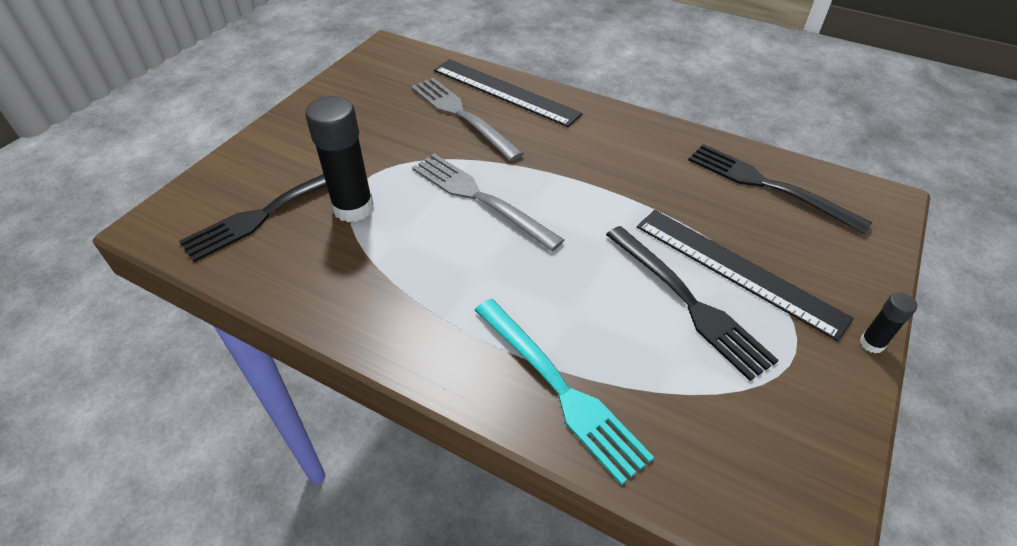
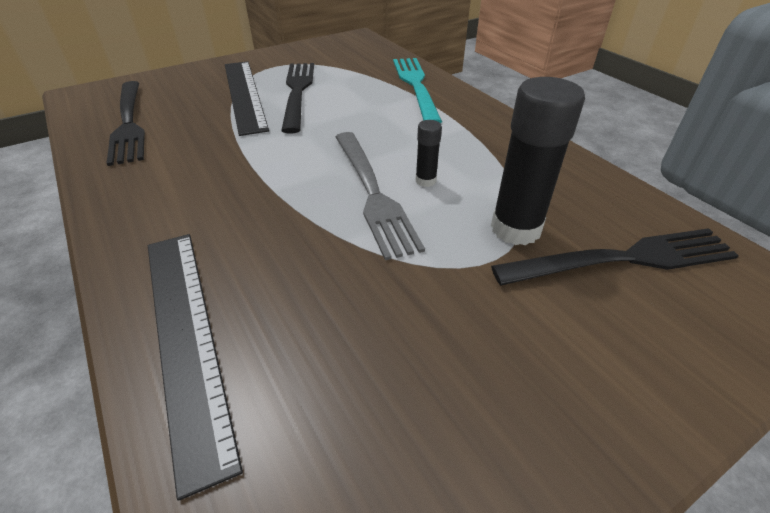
camera: 150 degrees left, 5 degrees down
grey fork [411,78,524,161] -> none
black glue stick [860,292,917,354] -> black glue stick moved to [416,120,442,187]

